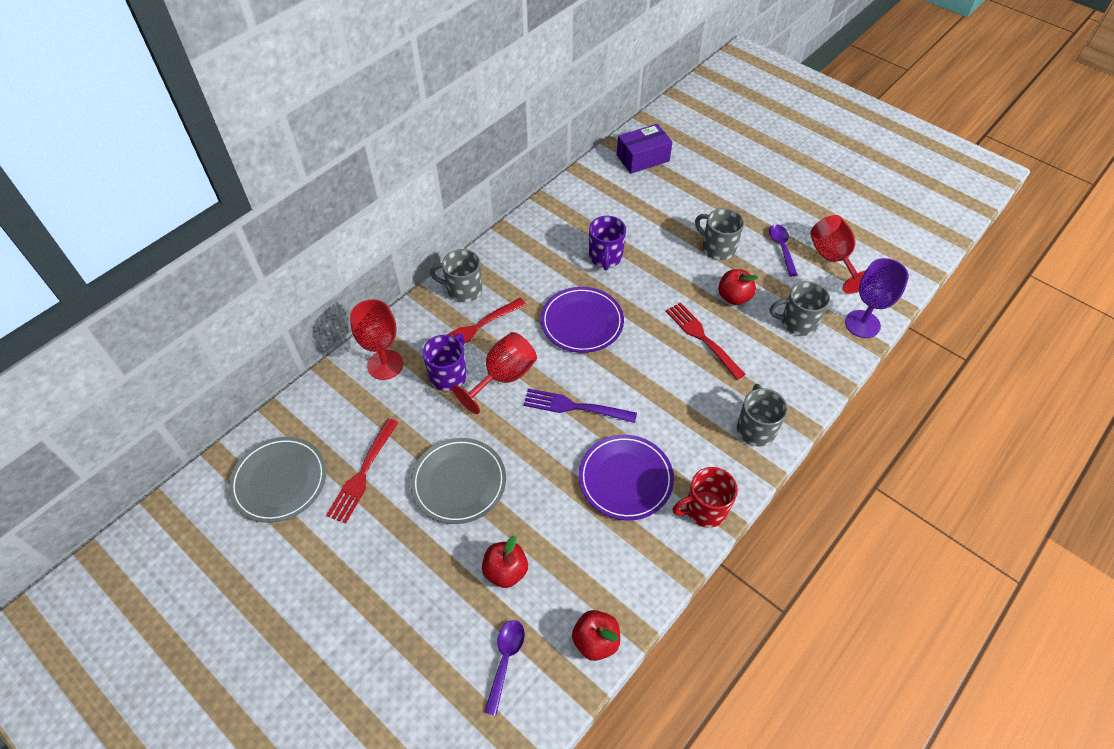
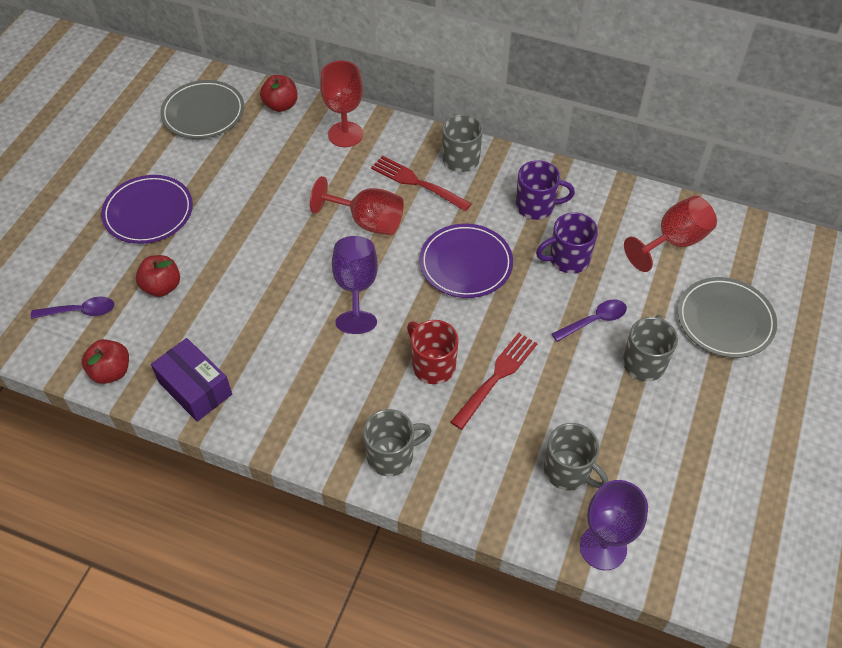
camera: 70 degrees right, 0 degrees up
red fork [326,418,399,523] -> none
grey plate [411,438,506,524] -> grey plate moved to [678,277,777,358]
purple mug [422,334,467,391] -> purple mug moved to [516,160,575,220]
purple fork [524,388,637,423] -> purple goblet [332,236,378,334]
purple plate [579,435,674,520] -> purple plate moved to [101,175,193,244]
purple box [617,124,672,174] -> purple box moved to [151,338,232,422]
red mug [672,467,738,528] -> red mug moved to [407,320,459,384]
red apple [718,269,758,305] -> red apple moved to [260,75,298,112]
purple spoon [769,224,797,276] -> purple spoon moved to [552,299,627,342]
grey mug [770,281,830,336] -> grey mug turned 150 degrees clockwise [544,423,608,491]
red goblet [810,215,866,294] -> red goblet moved to [624,196,717,272]

